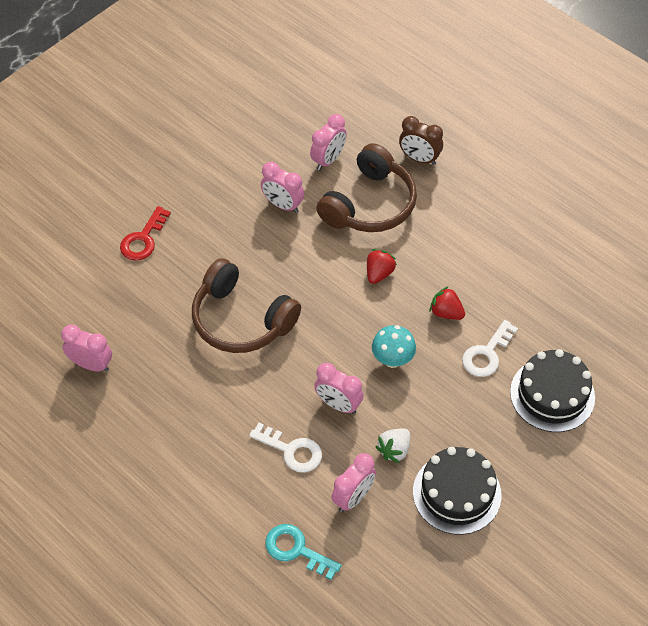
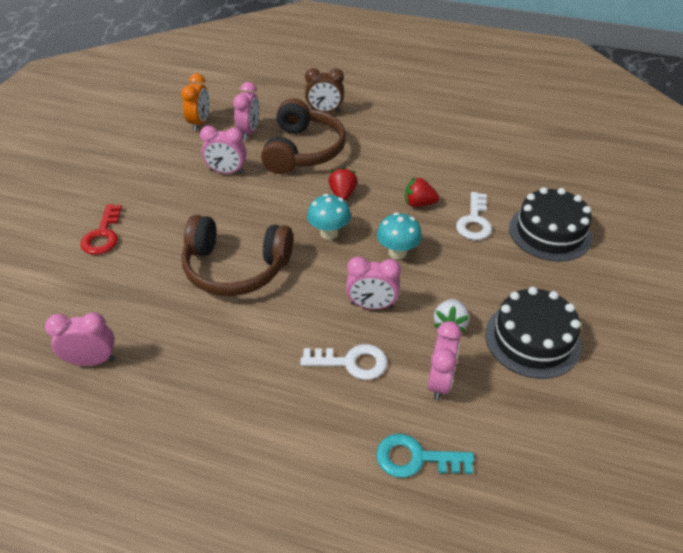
camera: 25 degrees left, 10 degrees down
none -> orange clock [181,73,209,131]
none -> turquoise mushroom [307,194,351,240]

